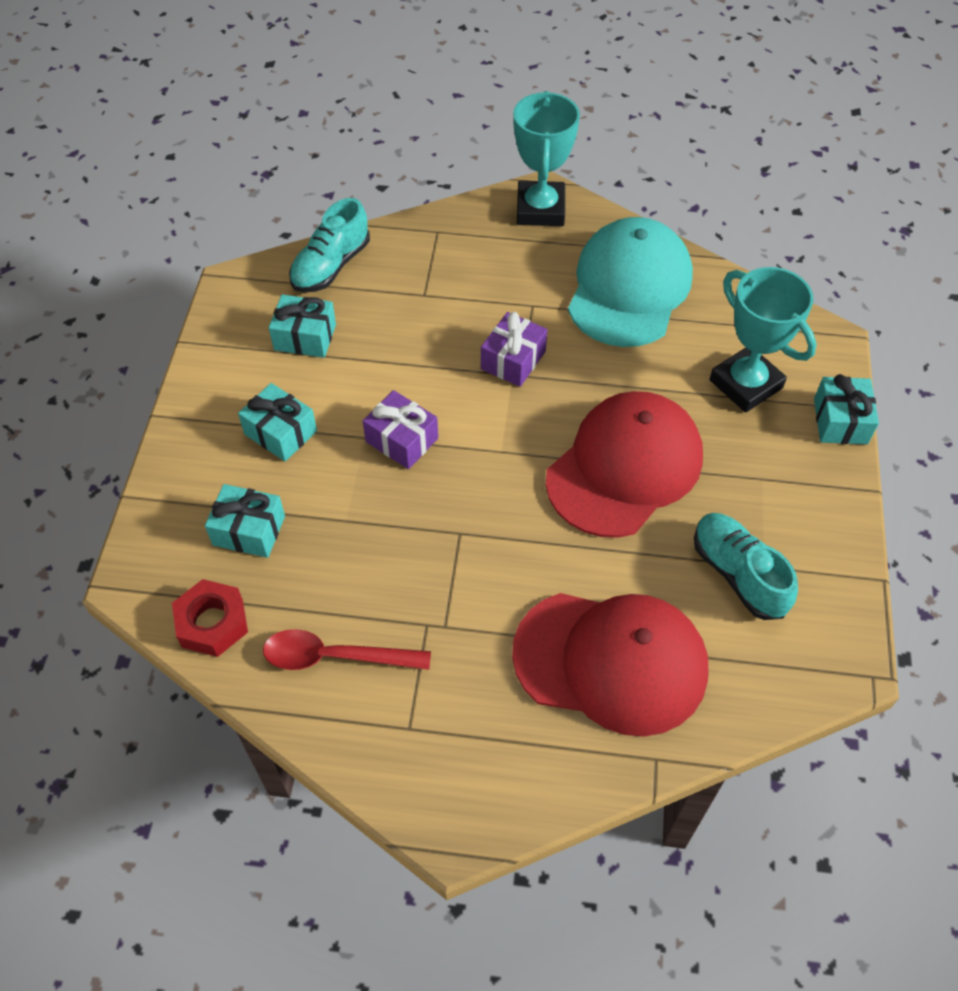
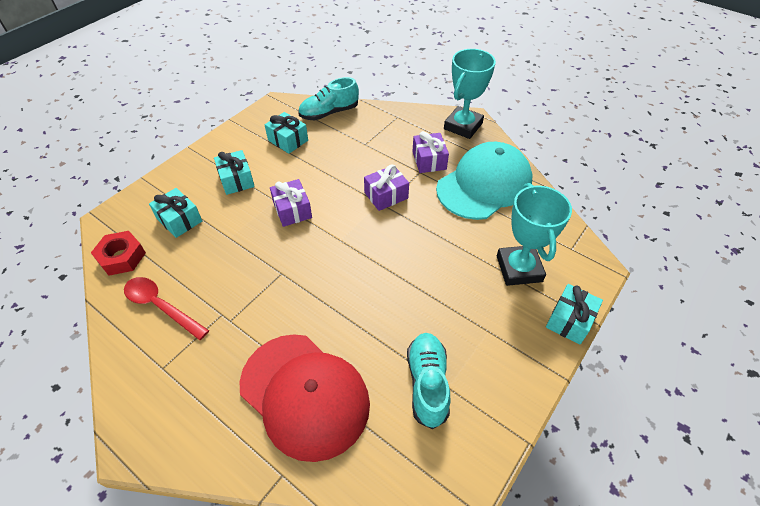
camera: 30 degrees right, 5 degrees down
red cap [546,391,703,538] -> none
none -> purple gift [412,131,449,173]

